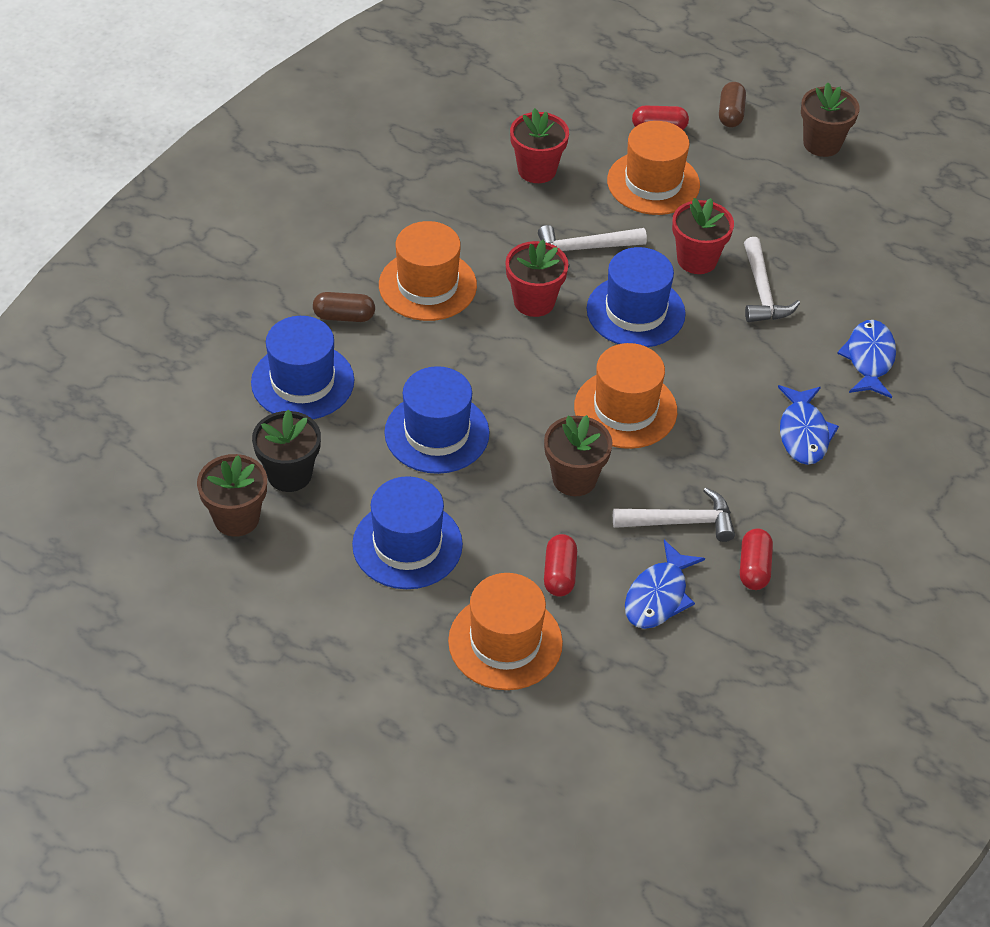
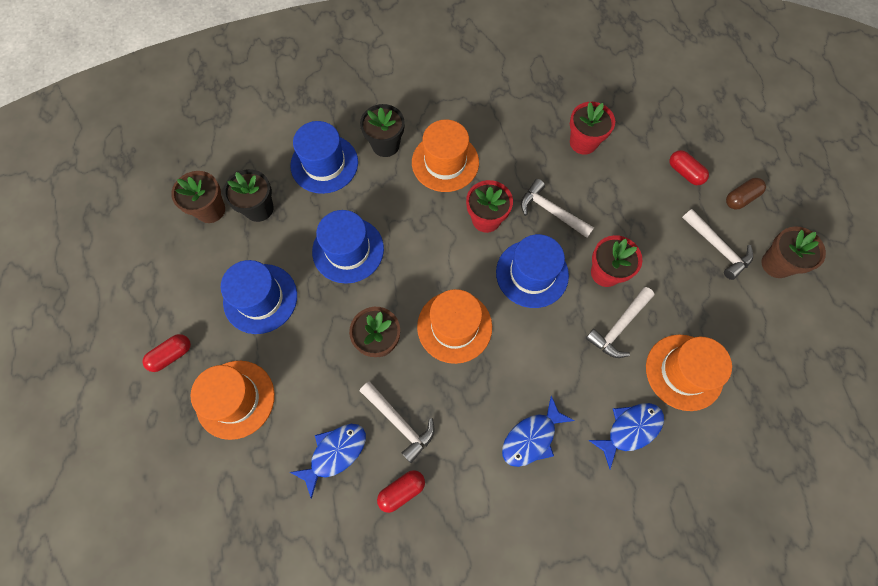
camera: 50 degrees right, 20 degrees up
brown capsule [313,292,375,322] -> black flower pot [360,104,405,157]
red capsule [544,534,577,597] -> red capsule moved to [142,334,191,372]
orange hat [607,121,700,215] -> orange hat moved to [646,334,732,411]
blue fish [625,540,705,629] -> blue fish turned 150 degrees clockwise [290,424,366,499]
none -> white hammer [682,209,753,280]

